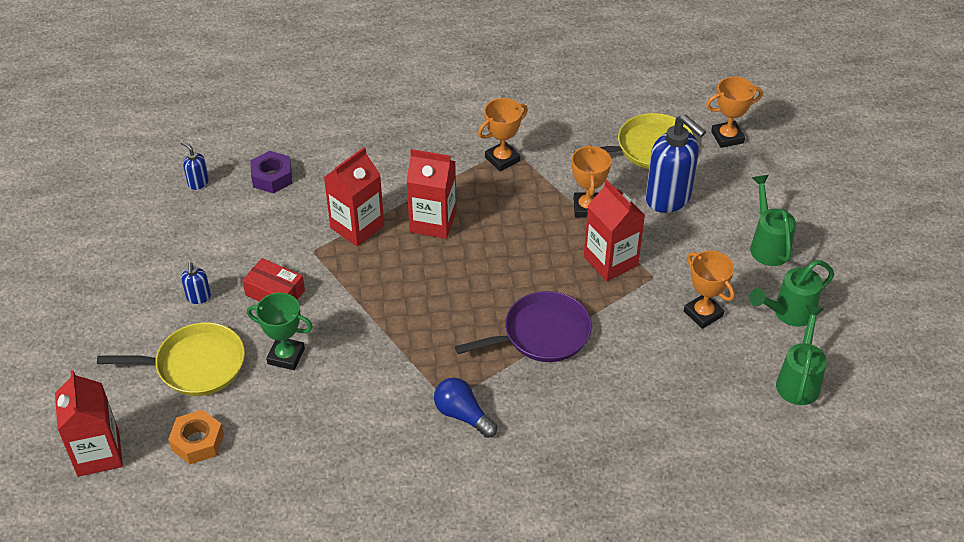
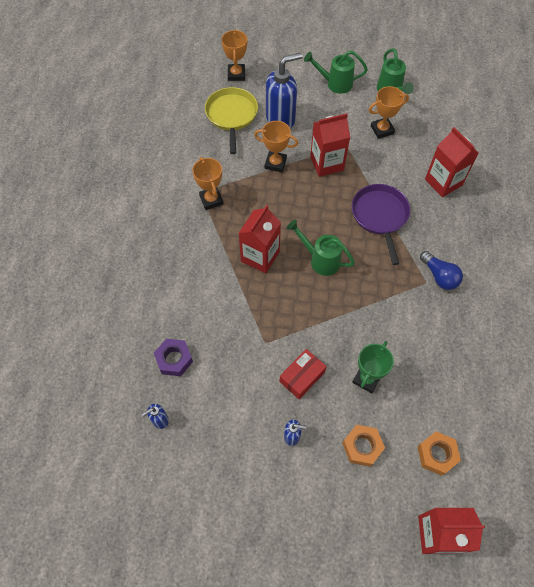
camera: 75 degrees left, 15 degrees up
yellow pan [97,322,245,396] -> orange nut [342,425,385,467]
red carton [324,147,384,246] -> red carton moved to [425,127,479,197]
blue light bulb [434,378,497,438] -> blue light bulb turned 90 degrees counterclockwise [420,251,463,290]
green watering can [776,305,827,405] -> green watering can moved to [287,220,355,276]

